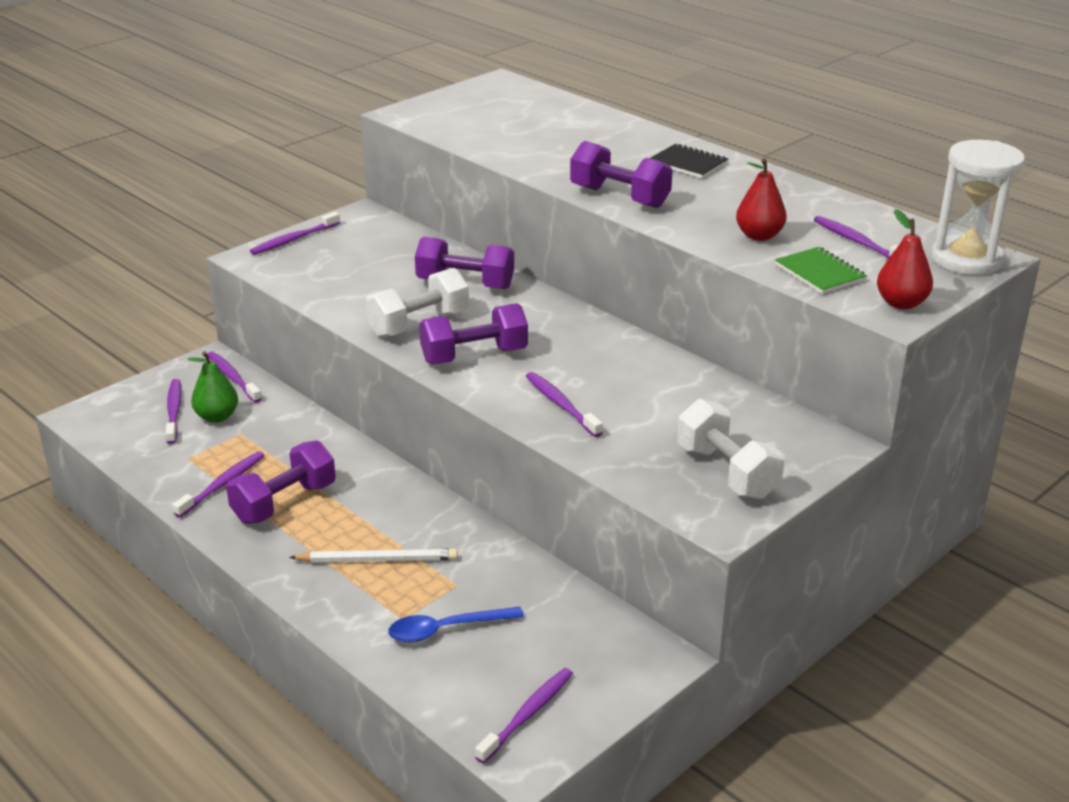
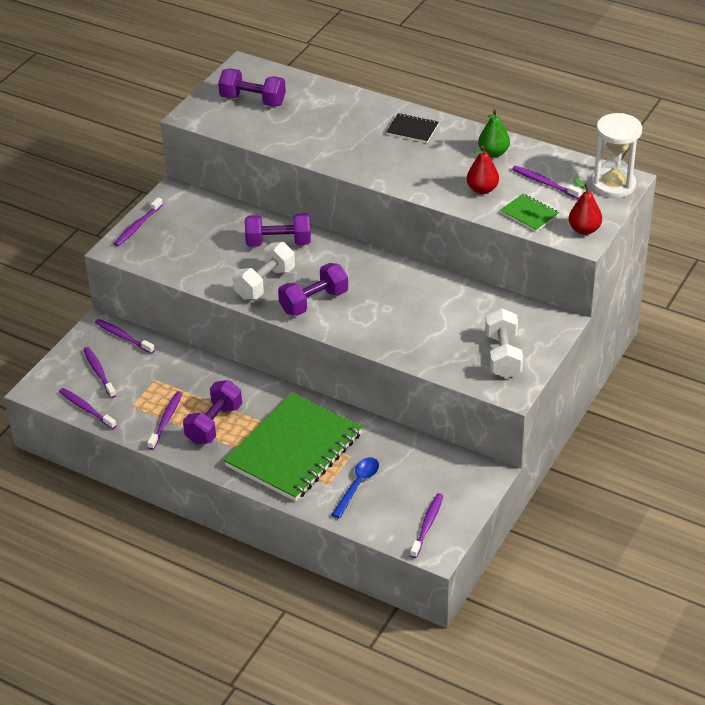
camera: 15 degrees left, 10 degrees up
green pear [188,351,238,423] -> green pear moved to [478,110,510,157]
white pencil [289,549,458,562] -> green notebook [224,393,362,501]
blue spoon [388,607,524,642] -> blue spoon turned 150 degrees clockwise [331,457,379,518]
purple toothbrush [526,372,603,437] -> purple toothbrush moved to [59,388,117,429]
purple dumbbell [570,141,673,208] -> purple dumbbell moved to [218,68,286,107]
white dumbbell [677,399,785,499] -> white dumbbell turned 45 degrees clockwise [485,308,523,378]

